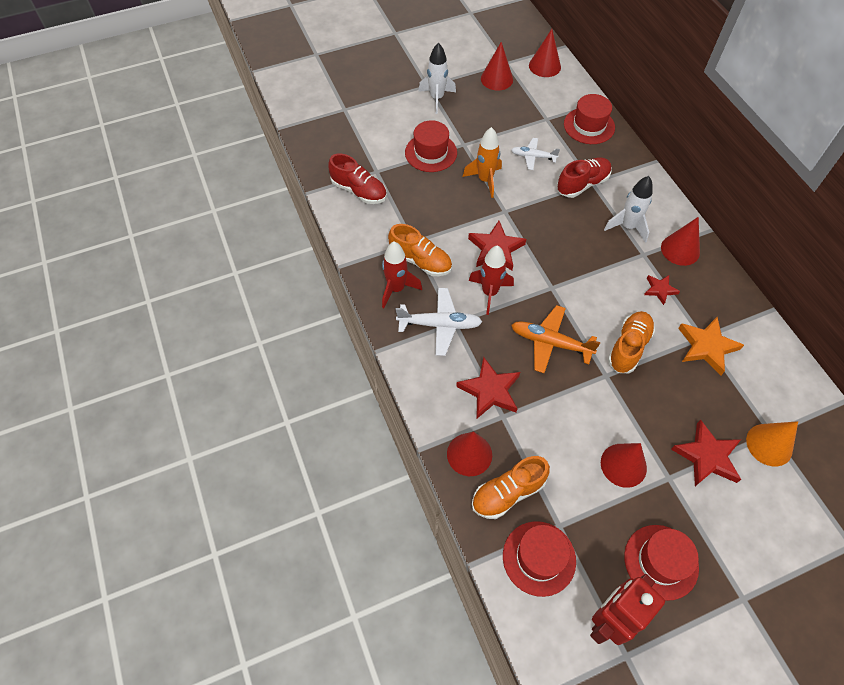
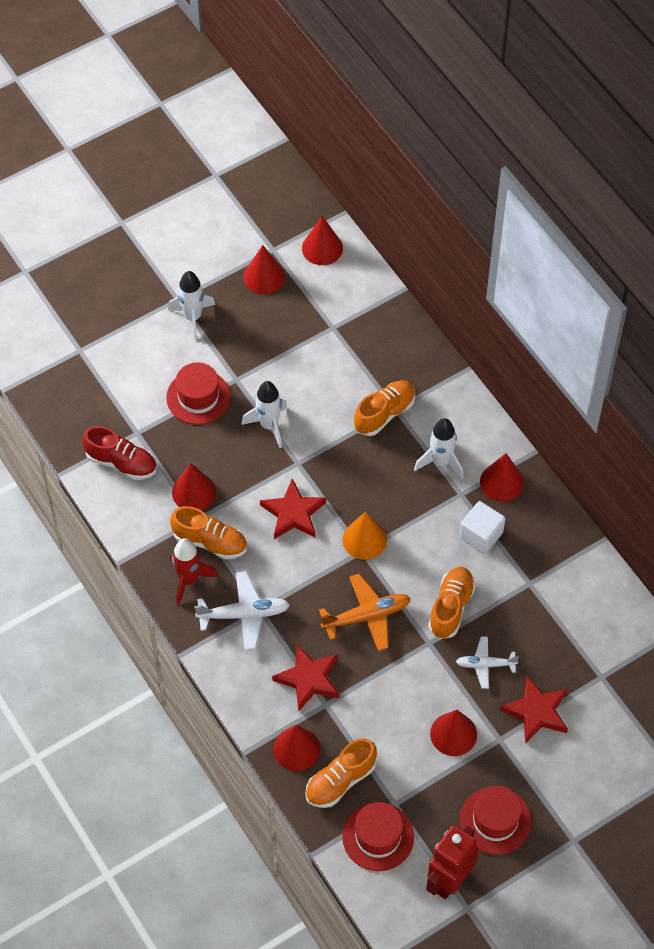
camera: 10 degrees left, 0 degrees up
orange rocket [463,127,502,198] -> white rocket [241,381,287,448]
red rocket [469,245,514,315] -> none
white plane [511,138,560,170] -> white plane moved to [456,637,519,689]
orange plane [511,305,601,373] -> orange plane turned 150 degrees clockwise [319,574,411,651]
red shoe [557,157,612,198] -> orange shoe [354,380,415,436]
red hat [564,94,615,144] -> none
red star [644,275,680,305] -> white cube [459,501,505,554]
orange star [678,317,744,375] -> none
orange cone [746,421,798,466] -> orange cone moved to [342,512,387,560]
none -> red cone [172,463,216,510]

